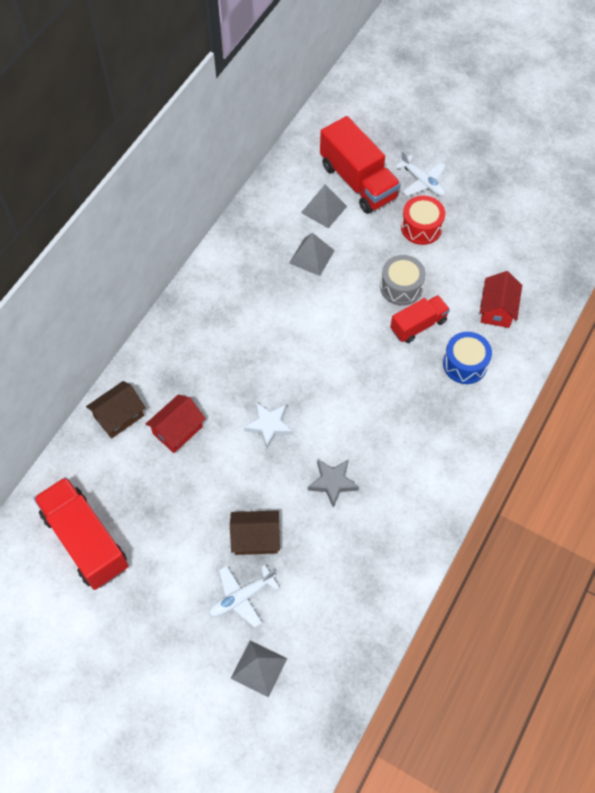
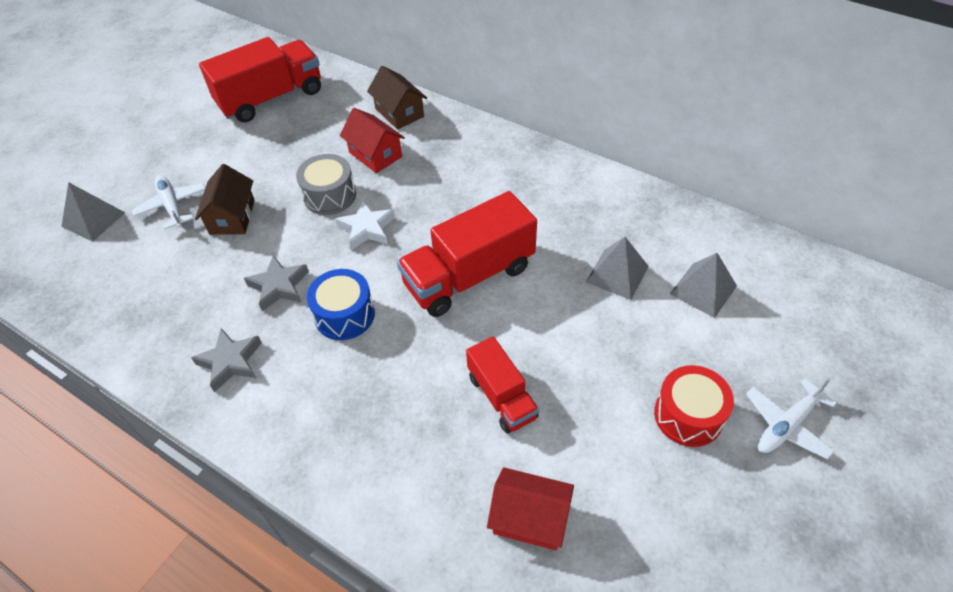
camera: 95 degrees right, 10 degrees down
red truck [320,116,401,214] -> red truck moved to [397,191,537,317]
grey drum [380,255,426,306] -> grey drum moved to [296,154,356,215]
blue drum [443,332,492,384] -> blue drum moved to [307,269,375,340]
none -> grey star [191,328,262,392]

